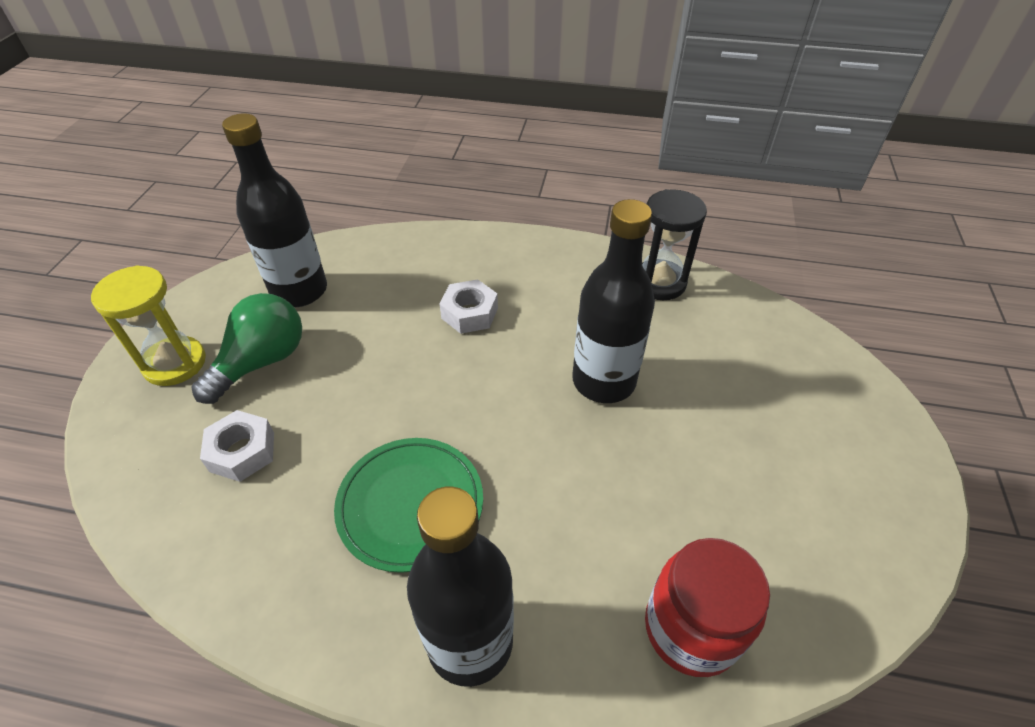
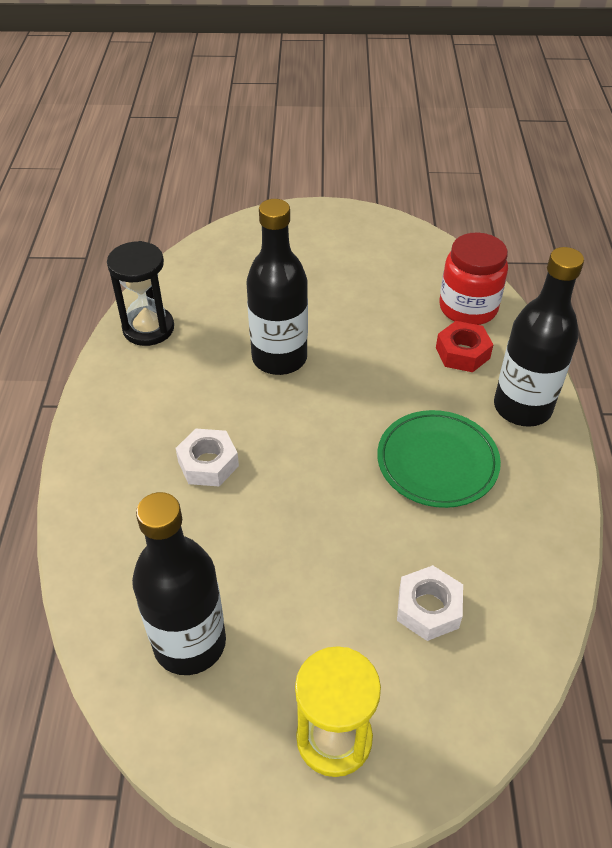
camera: 100 degrees left, 0 degrees up
green light bulb [191,293,302,404] -> none
none -> red nut [436,321,494,372]

